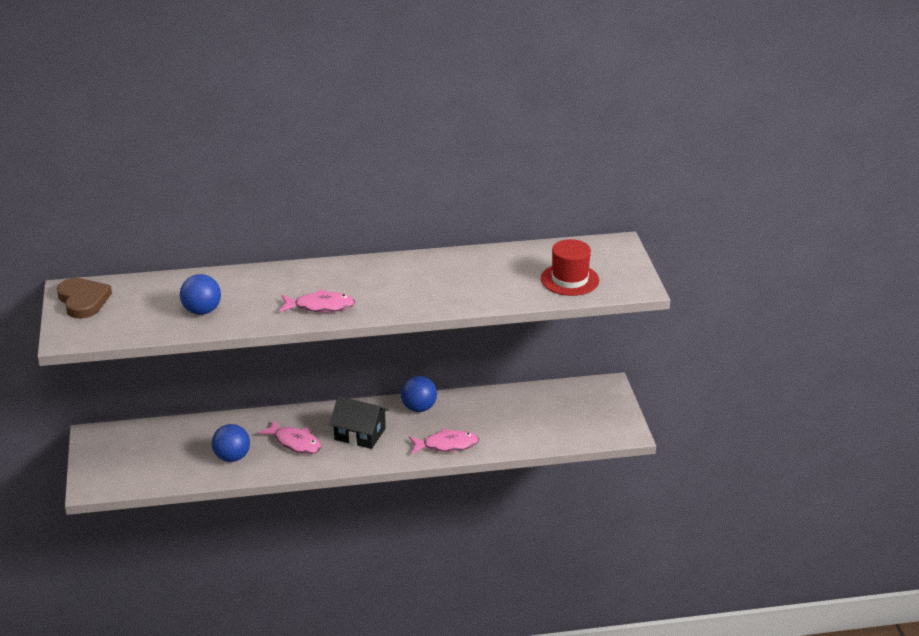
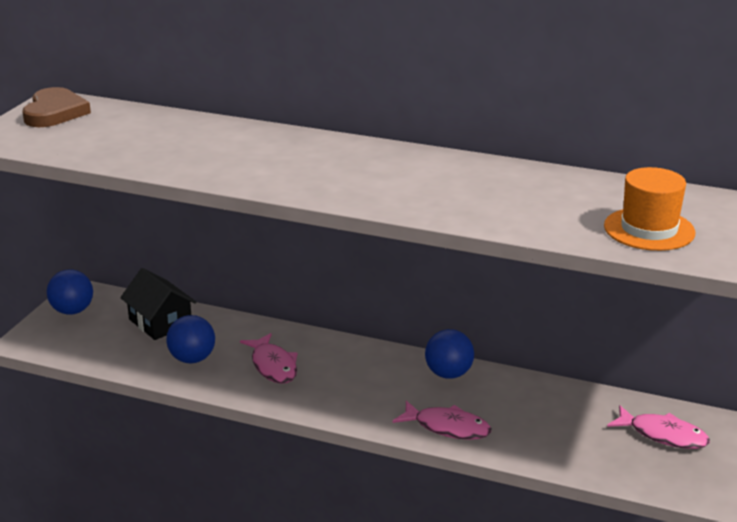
camera: 30 degrees right, 5 degrees down
blue ball [180,274,221,315] -> blue ball moved to [47,269,93,315]
pink fish [279,290,355,313] -> pink fish moved to [607,405,710,449]
black house [329,396,389,449] -> black house moved to [120,268,197,340]
red hat [541,239,599,296] -> orange hat [604,167,695,251]

